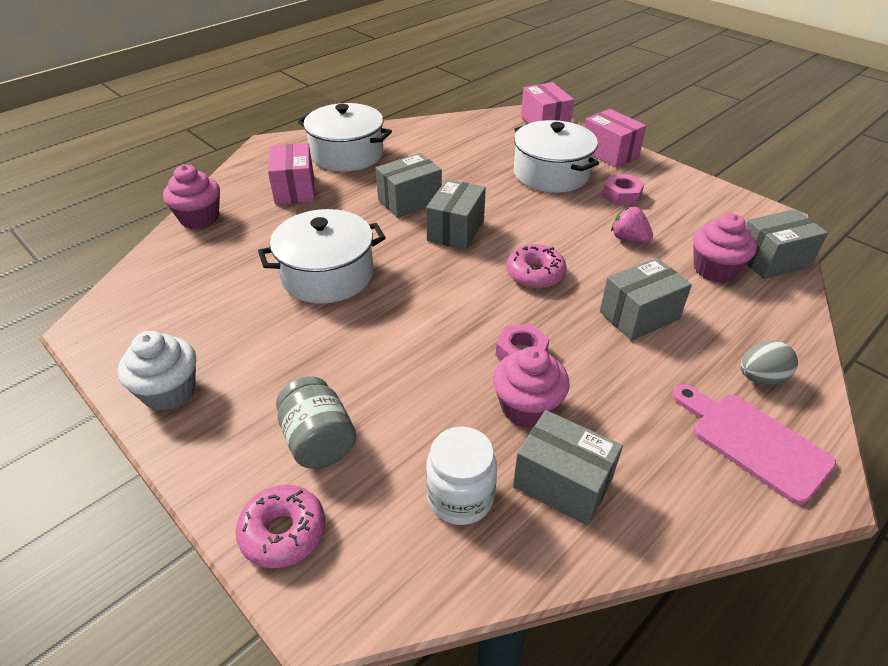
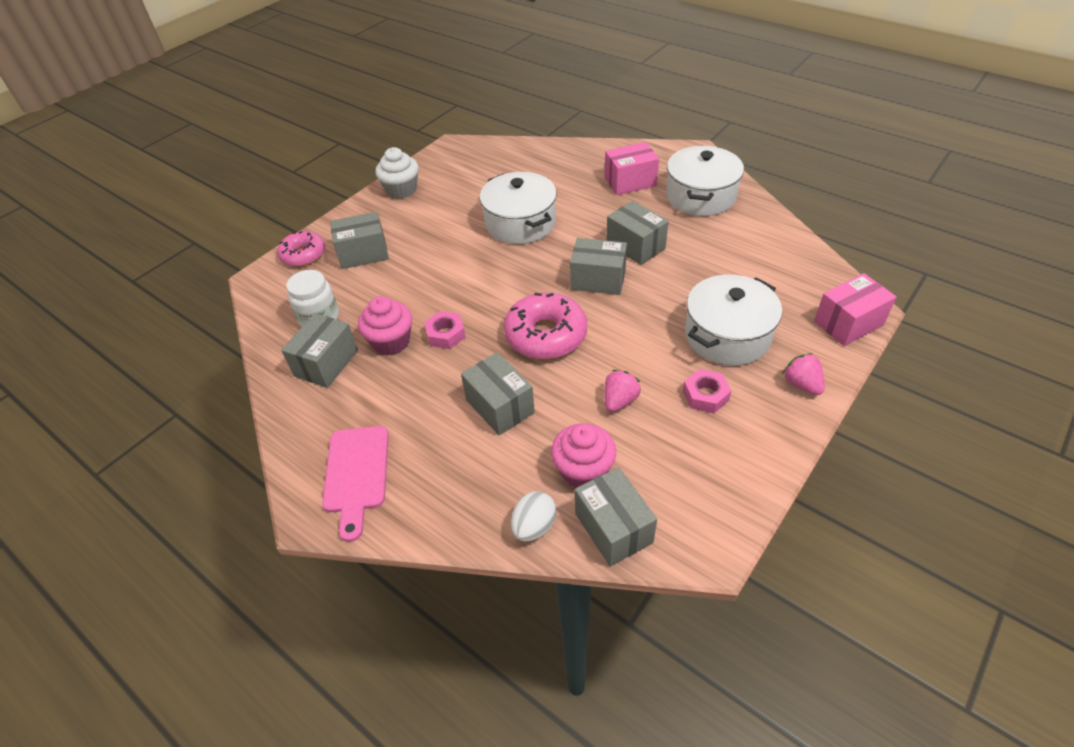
camera: 85 degrees right, 5 degrees up
pink cupcake [163,165,220,229] -> none
grey jar [276,376,356,469] -> grey box [330,212,389,269]
pink donut [506,244,567,289] -> pink donut [504,292,587,359], size x1.55
pink box [585,109,646,168] -> pink strawberry [782,353,825,395]
pink cutting board [672,384,836,505] -> pink cutting board turned 135 degrees clockwise [322,426,389,542]
grey egg [741,341,798,385] -> none
none -> white egg [511,491,556,541]

